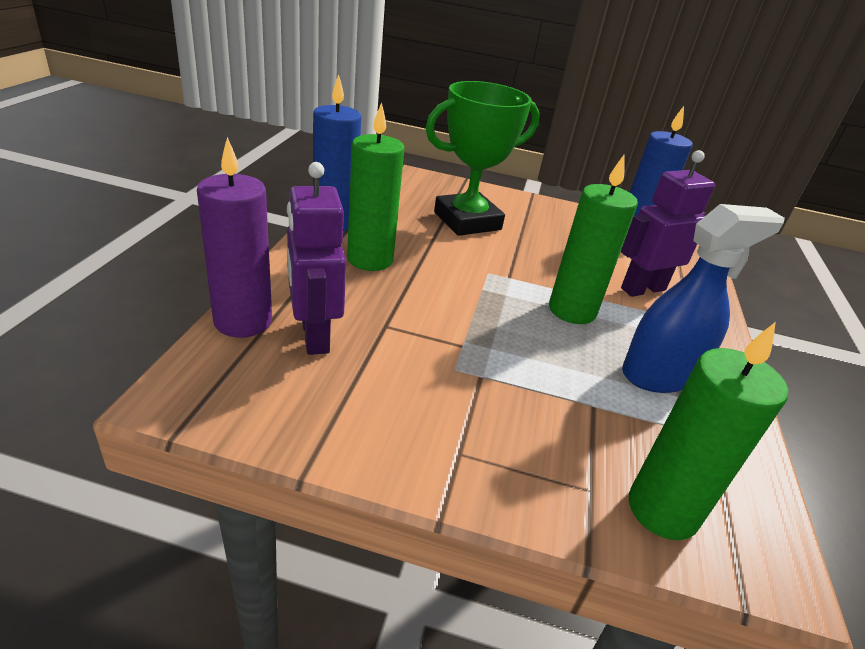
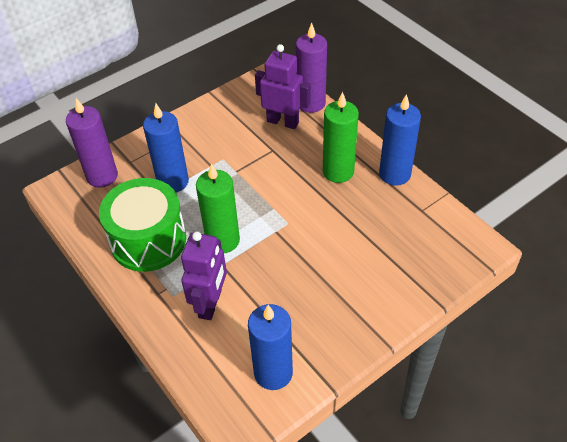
camera: 135 degrees right, 15 degrees up
green trophy [425,81,540,236] -> none
blue spray bottle [622,204,785,393] -> green drum [99,178,186,272]
green candle [629,322,788,540] -> purple candle [66,98,118,188]
none -> blue candle [143,103,189,192]

